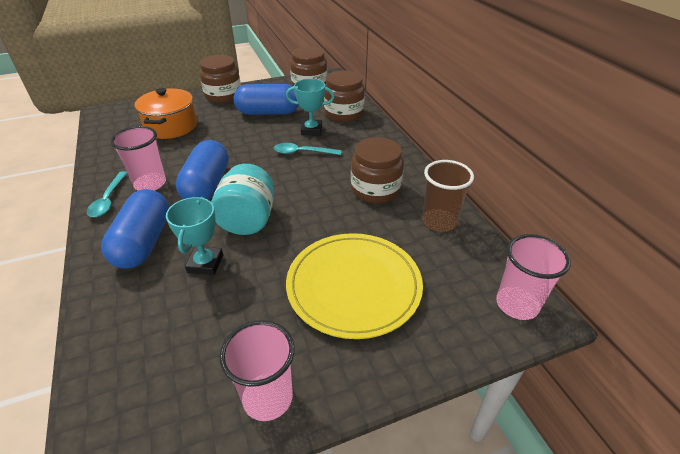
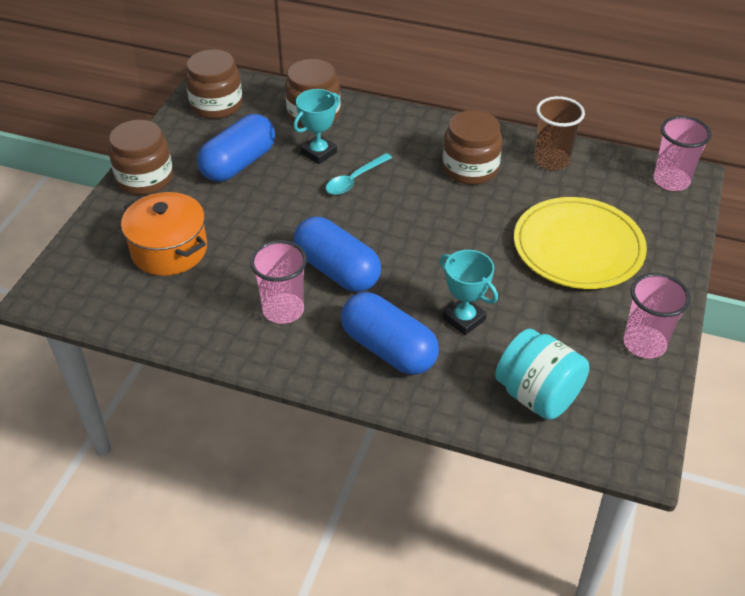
camera: 50 degrees left, 5 degrees up
turquoise spoon [87,171,127,217] -> none
turquoise jar [211,164,274,235] -> turquoise jar moved to [495,329,589,420]

